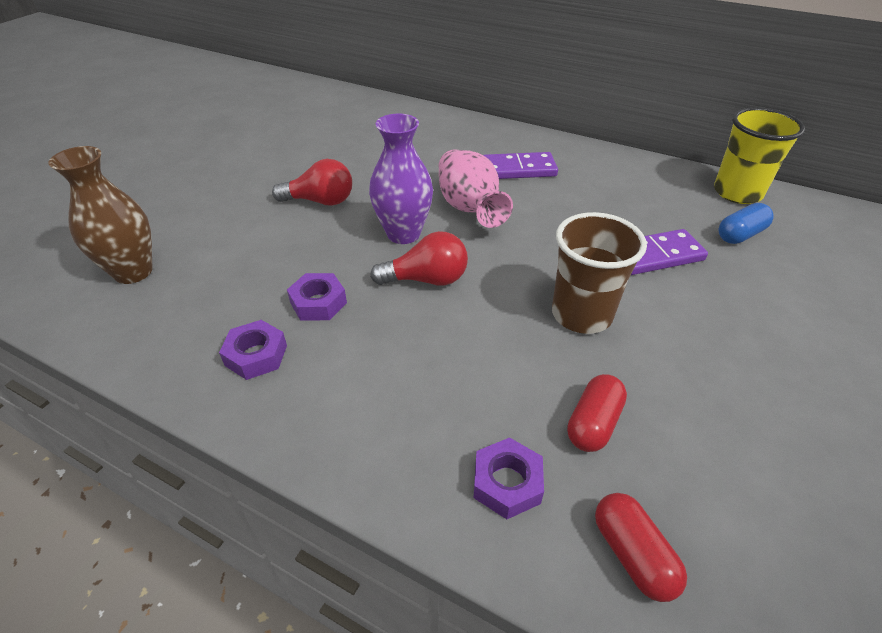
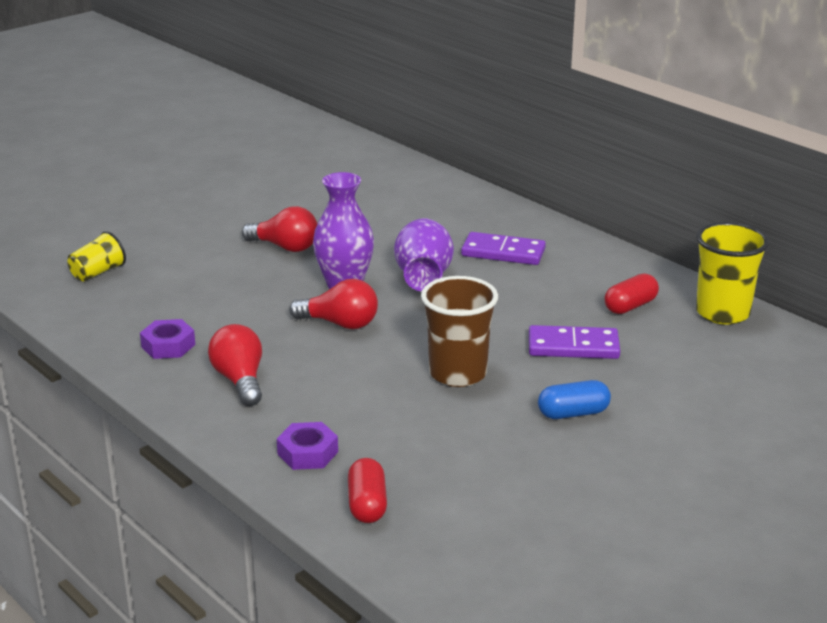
camera: 20 degrees right, 15 degrees down
brown vase [48,146,153,284] -> yellow cup [67,231,126,282]
purple nut [287,273,347,320] -> none
pink vase [439,149,513,228] -> purple vase [394,218,454,292]
red capsule [567,374,627,452] -> red capsule moved to [605,273,659,314]
blue capsule [719,203,774,244] -> blue capsule moved to [538,380,611,419]
none -> red light bulb [208,324,262,406]

